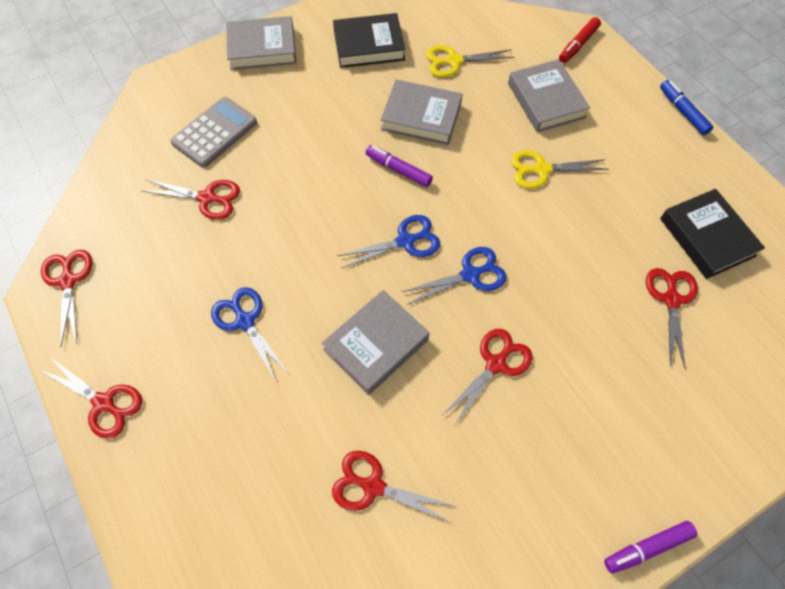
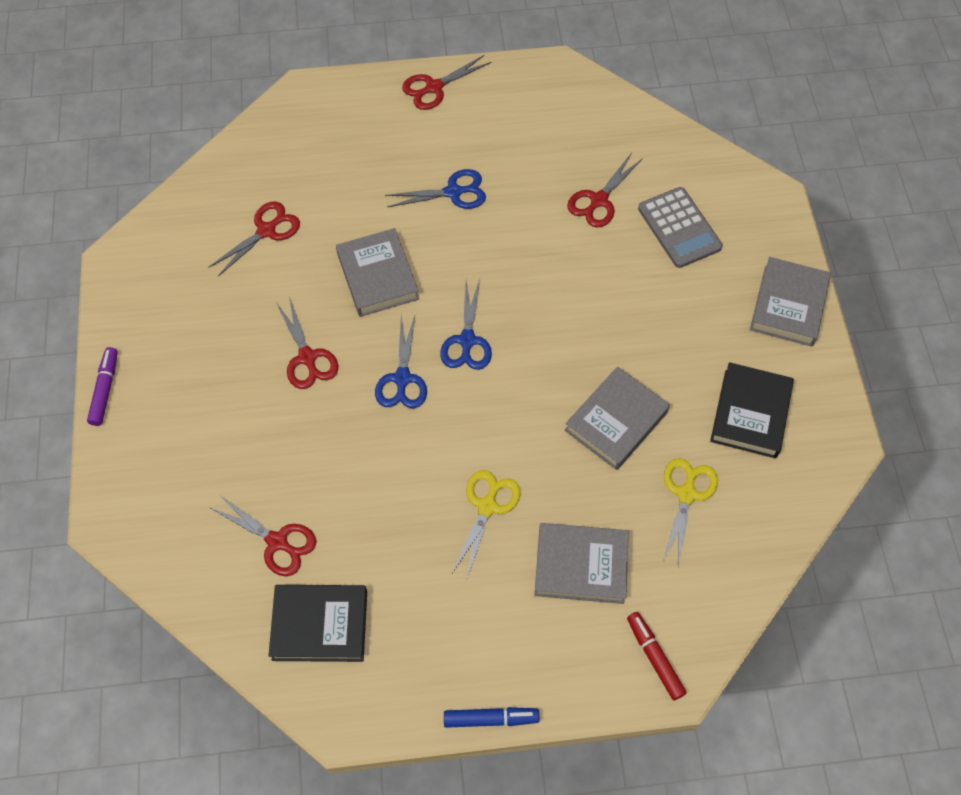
camera: 115 degrees right, 0 degrees up
red scissors [41,250,93,346] -> none
purple marker [366,145,433,187] -> none

